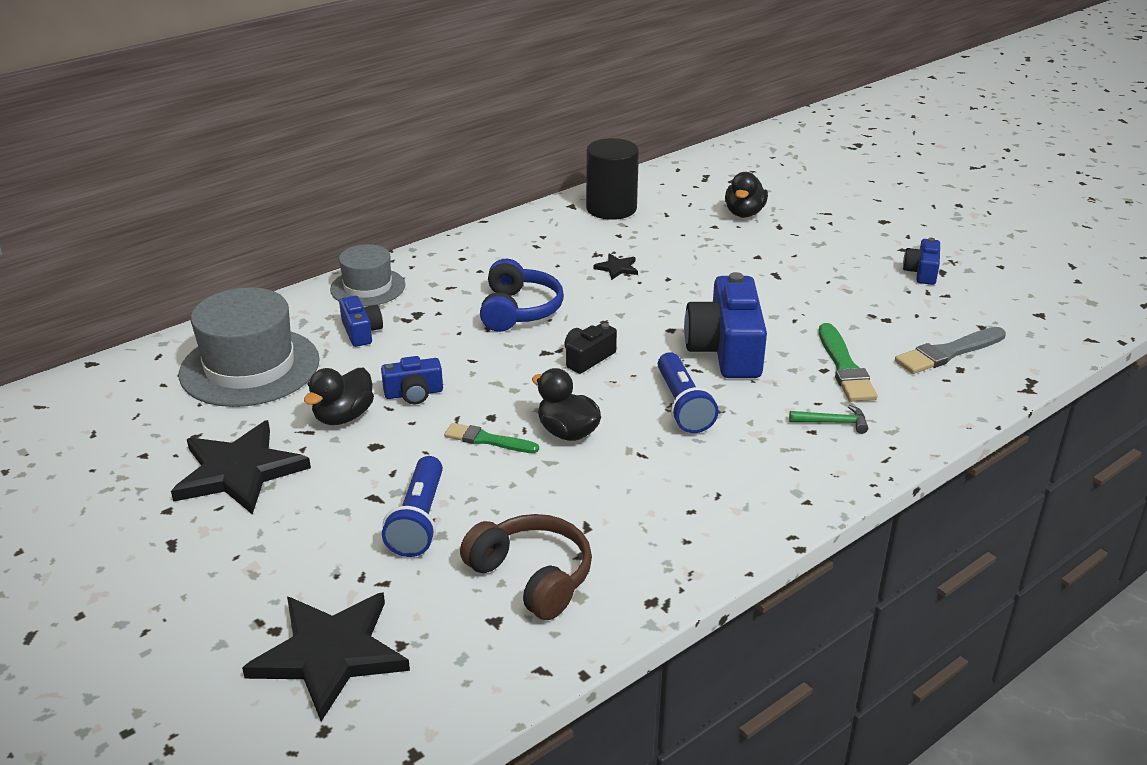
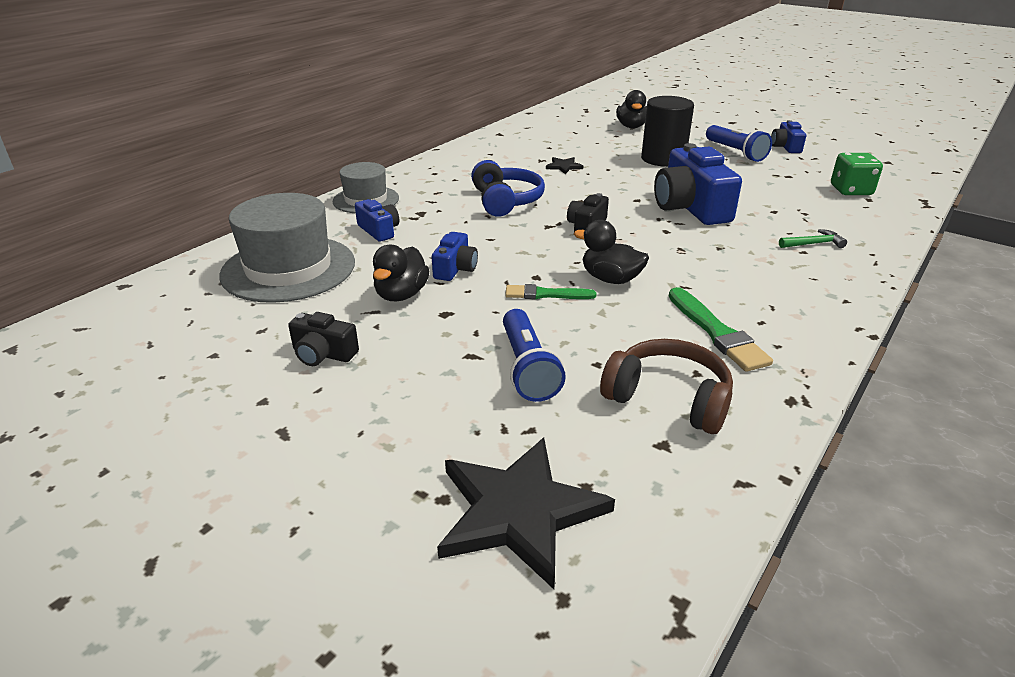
camera: 15 degrees left, 0 degrees up
black star [171,420,311,514] -> black camera [288,312,359,366]
blue camera [381,356,443,404] -> blue camera turned 45 degrees counterclockwise [432,232,478,281]
black cylinder [586,138,639,220] -> black cylinder moved to [641,96,694,167]
blue flashlight [658,352,719,433] -> blue flashlight moved to [706,125,772,162]
green brush [819,323,877,402] -> green brush moved to [669,287,773,372]
grey brush [895,327,1006,374] -> green dice [831,153,883,195]

